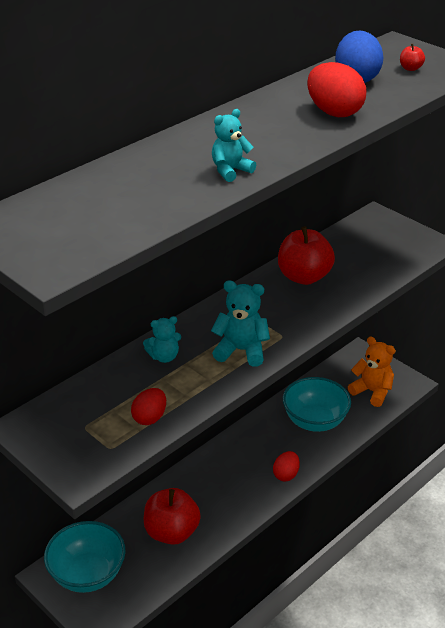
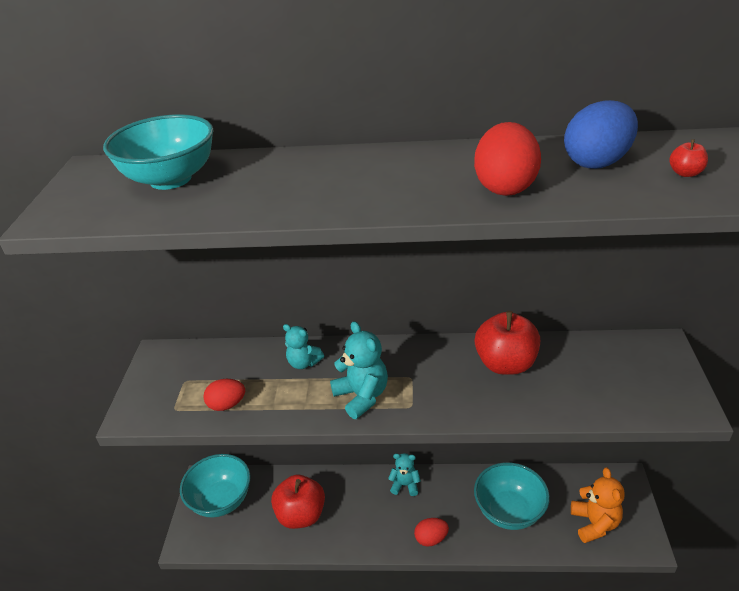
camera: 50 degrees right, 0 degrees up
turquoise teddy bear [212,109,256,182] -> turquoise teddy bear moved to [388,453,421,496]
none -> turquoise bowl [103,114,213,190]

